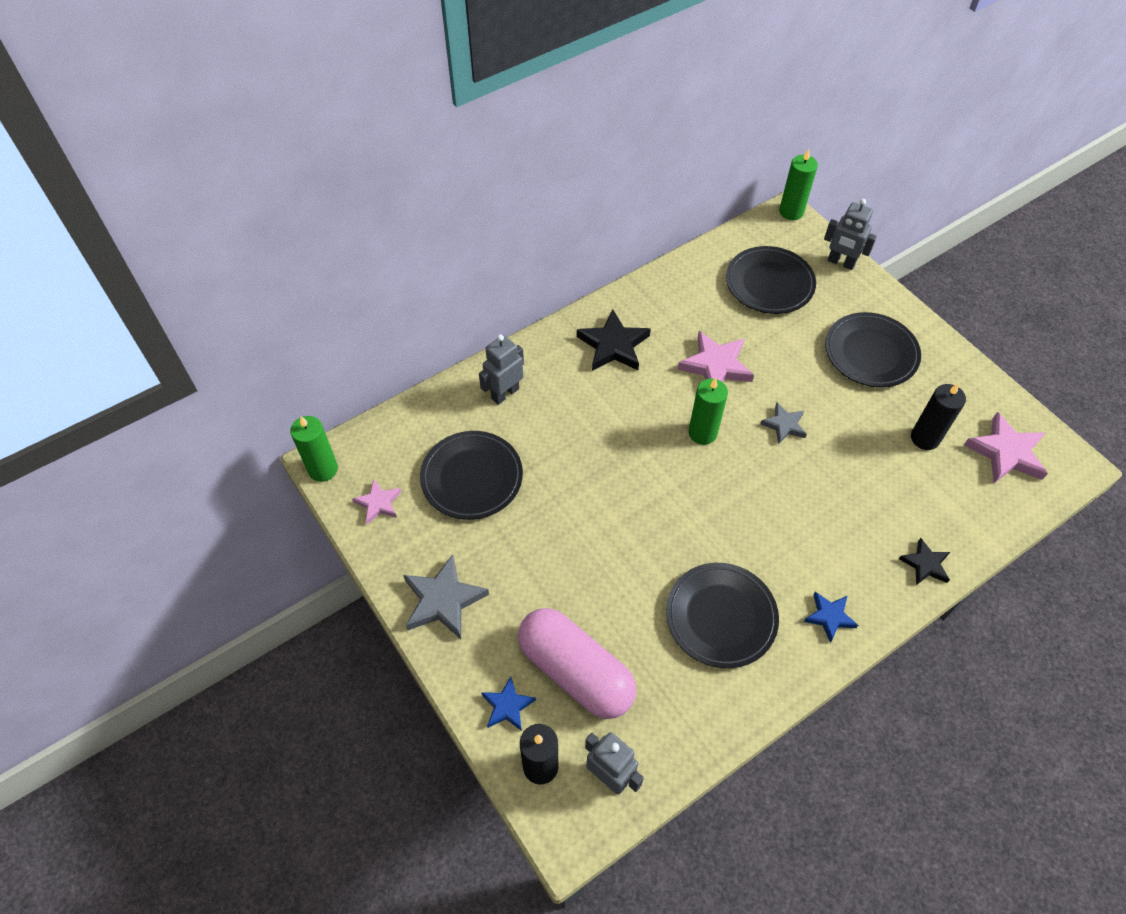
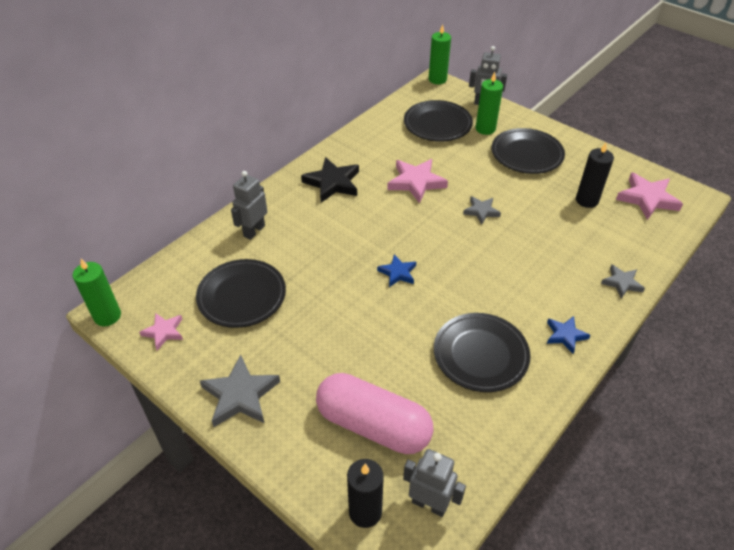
camera: 15 degrees left, 10 degrees down
blue star [481,676,536,731] -> blue star moved to [377,254,416,287]
green candle [689,378,728,445] -> green candle moved to [476,72,503,135]
black star [899,538,950,585] -> grey star [601,265,645,299]

